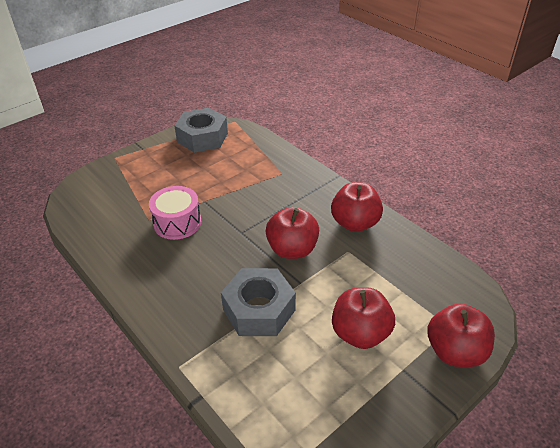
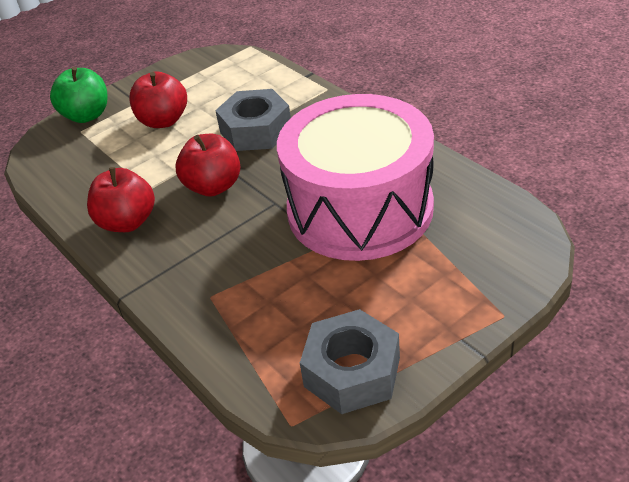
camera: 175 degrees left, 0 degrees up
pink drum [149,186,201,240] -> pink drum [277,94,434,261], size x2.28
red apple [427,303,495,367] -> green apple [50,67,108,123]

